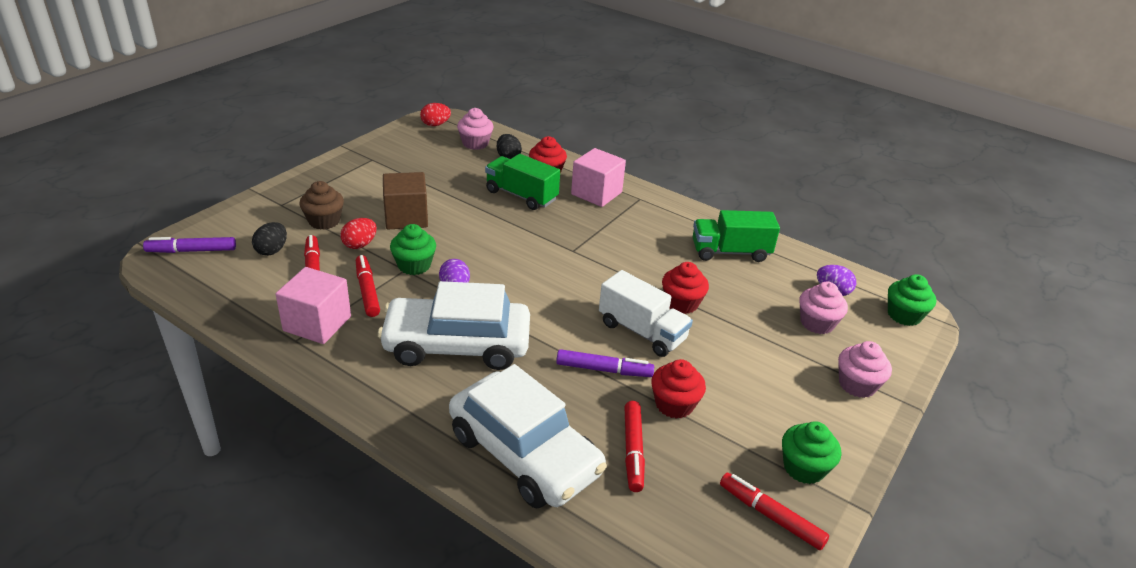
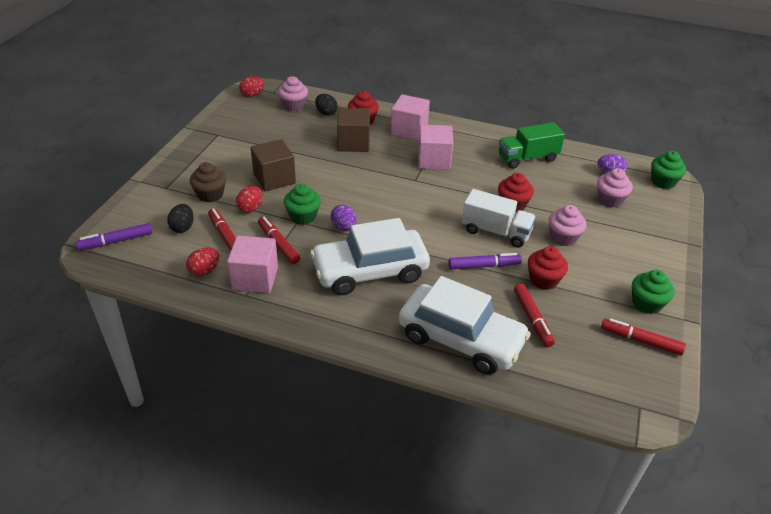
camera: 15 degrees left, 5 degrees up
green truck [485,154,560,210] -> brown cube [337,108,370,152]
pink cupcake [838,341,892,398] -> pink cupcake moved to [549,205,586,246]
none -> red egg [186,247,219,276]
none -> pink cube [418,124,453,170]

